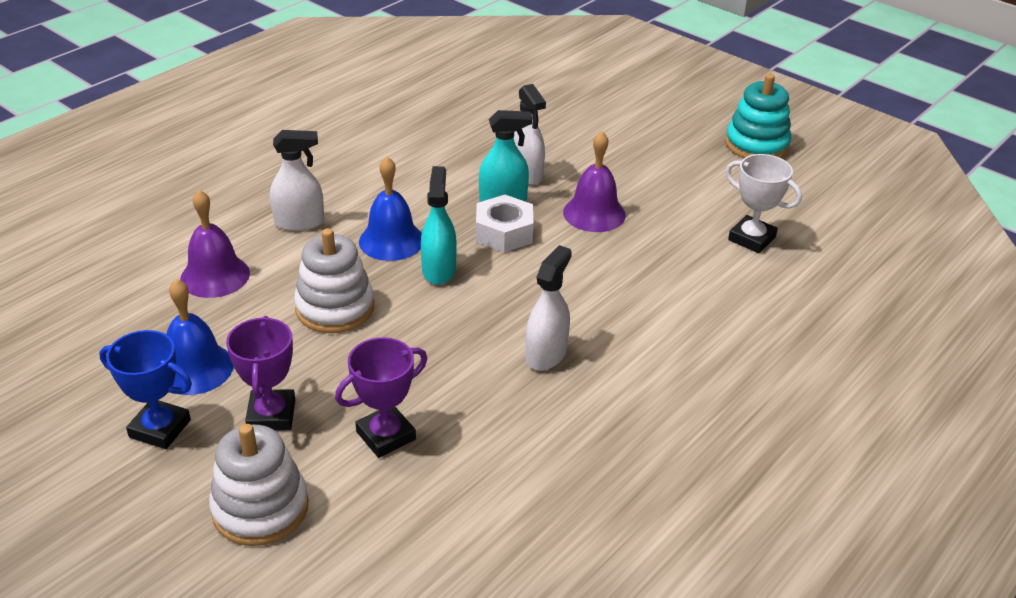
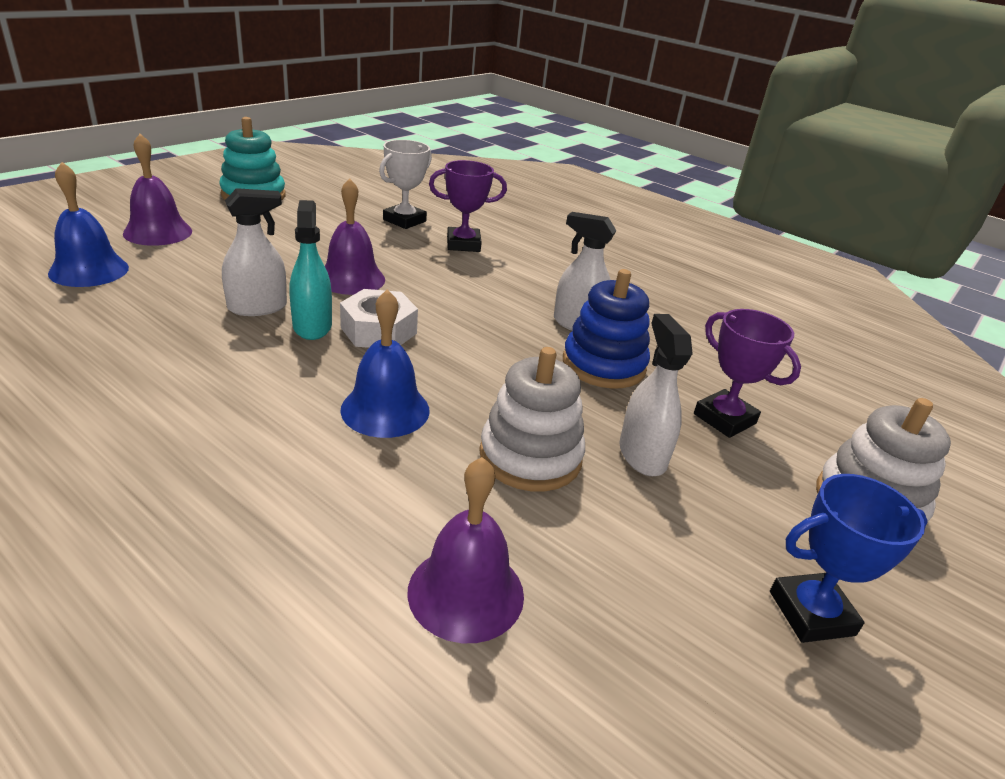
camera: 95 degrees left, 5 degrees down
blue trophy [99,330,192,449] -> blue trophy turned 60 degrees clockwise [770,474,927,643]
blue bell [166,279,234,395] -> blue bell moved to [48,162,129,287]
purple trophy [226,316,295,431] -> purple trophy moved to [429,160,507,252]
white spray bottle [270,130,324,231] -> white spray bottle moved to [619,314,693,476]
turquoise spray bottle [421,166,457,285] -> none
none -> purple bell [123,134,192,246]
none -> blue stacking toy [563,269,650,389]

